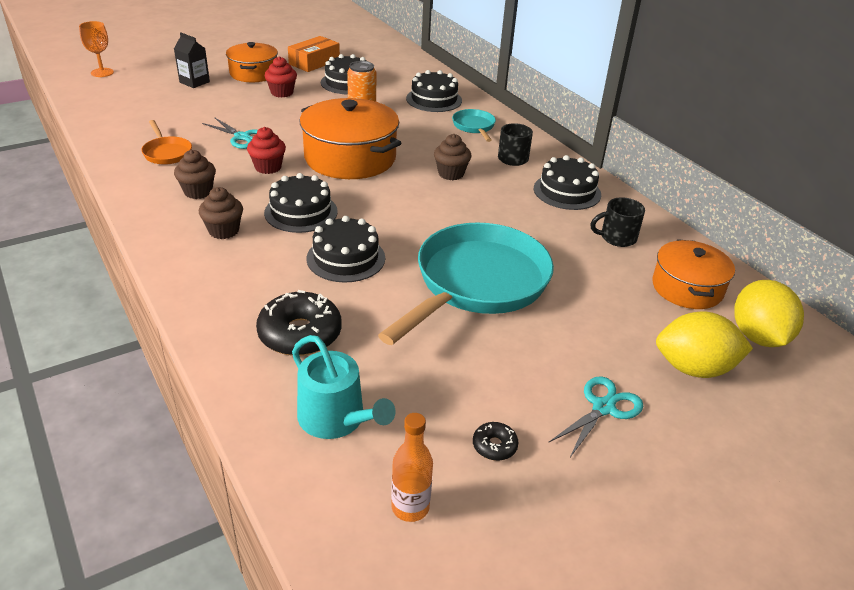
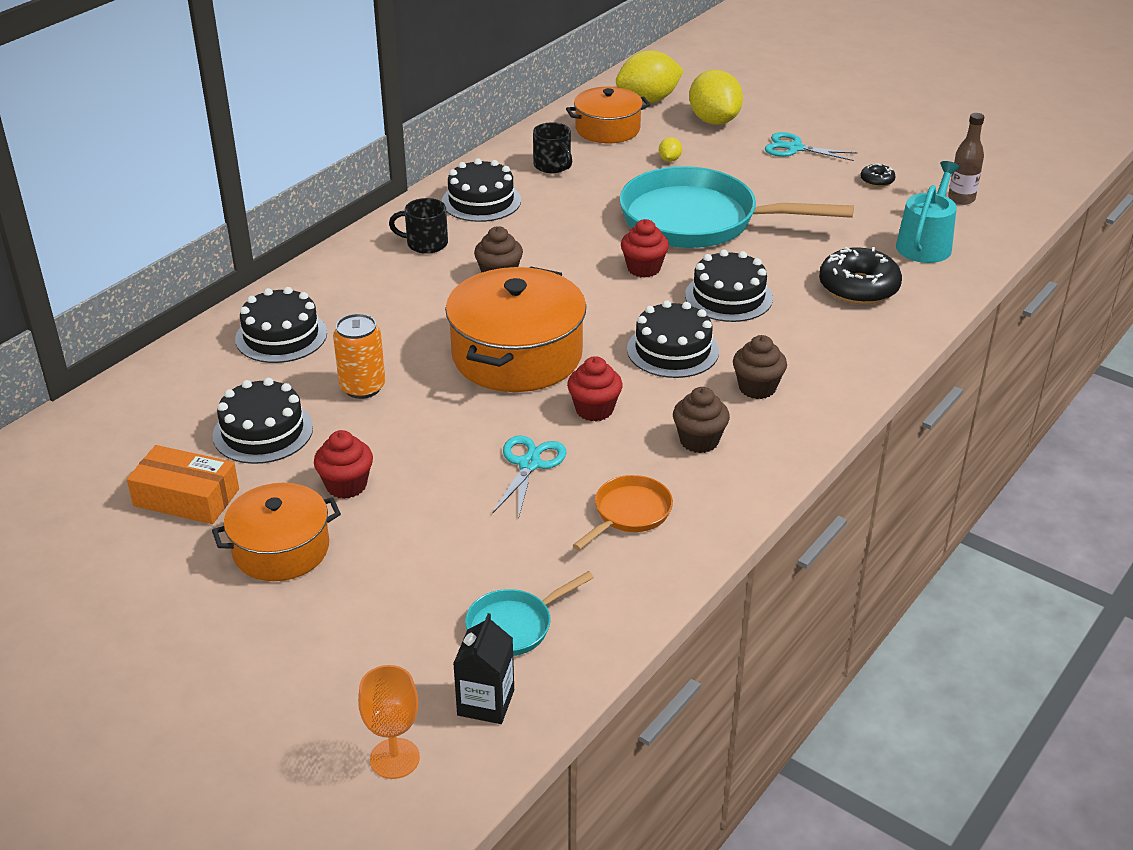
camera: 110 degrees left, 0 degrees up
black carton [174,32,210,88] -> black carton moved to [453,613,514,724]
orange bottle [391,413,433,522] -> brown bottle [948,113,984,205]
turquoise pan [452,109,496,142] -> turquoise pan moved to [465,571,594,656]
none -> red cupcake [621,219,669,278]
none -> yellow lemon [659,137,682,162]

